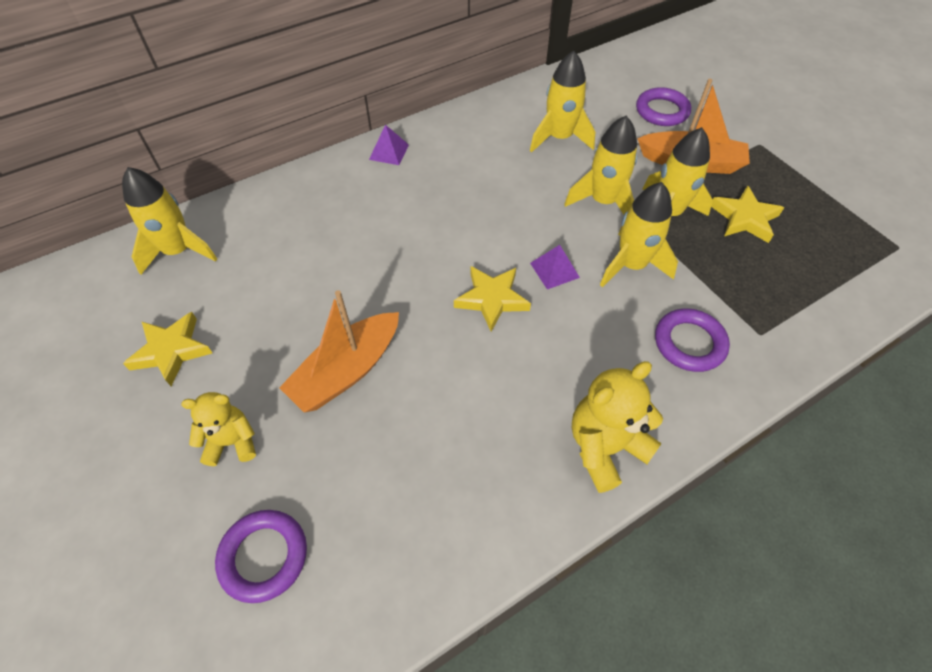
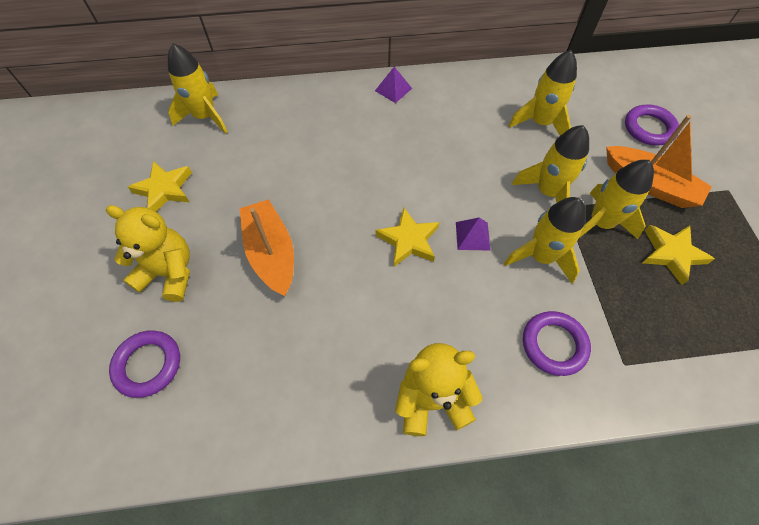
camera: 25 degrees right, 5 degrees up
yellow teddy bear [181,392,256,466] -> yellow teddy bear [106,205,190,302], size x1.54
orange boat [279,290,399,413] -> orange boat turned 90 degrees clockwise [240,199,294,296]

